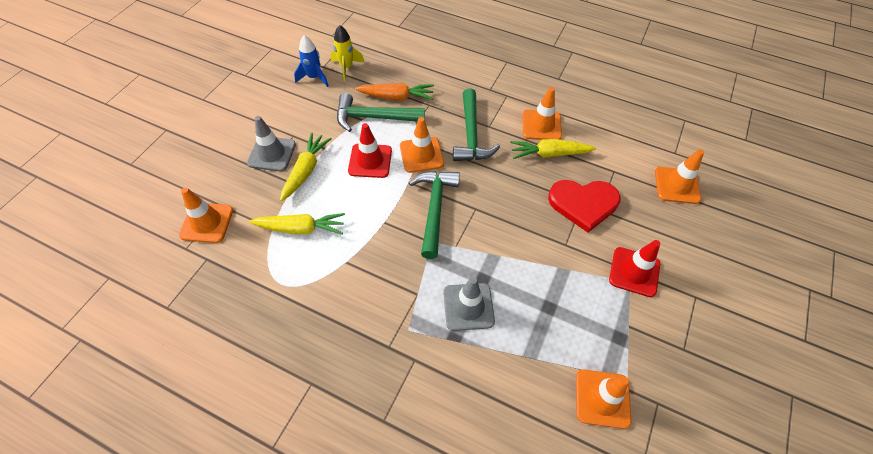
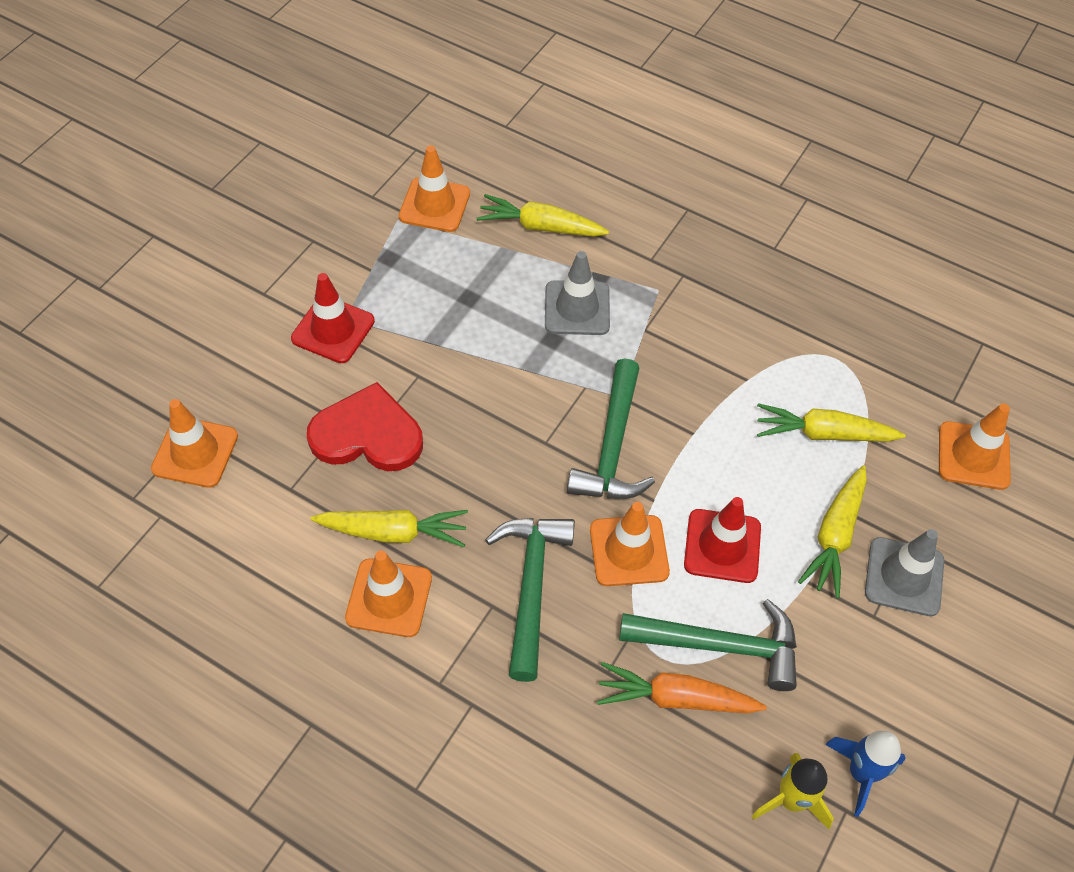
camera: 175 degrees left, 0 degrees up
none -> yellow carrot [476,194,609,237]

